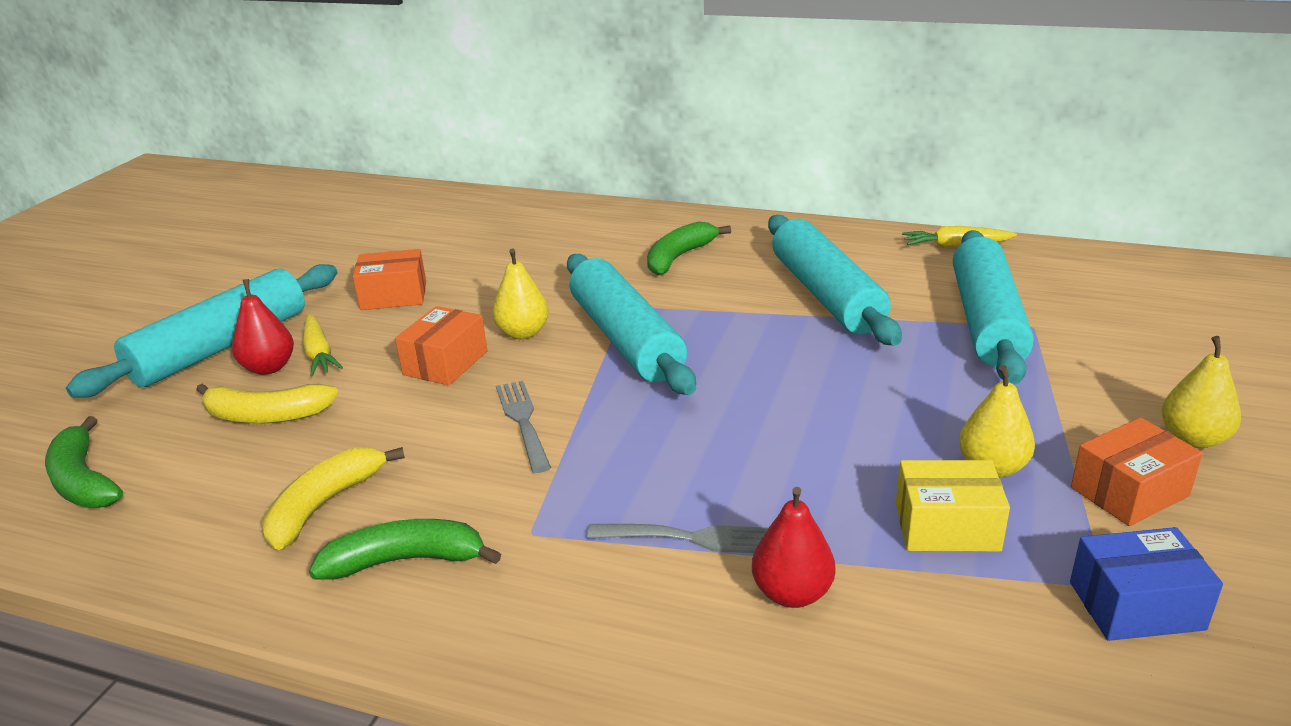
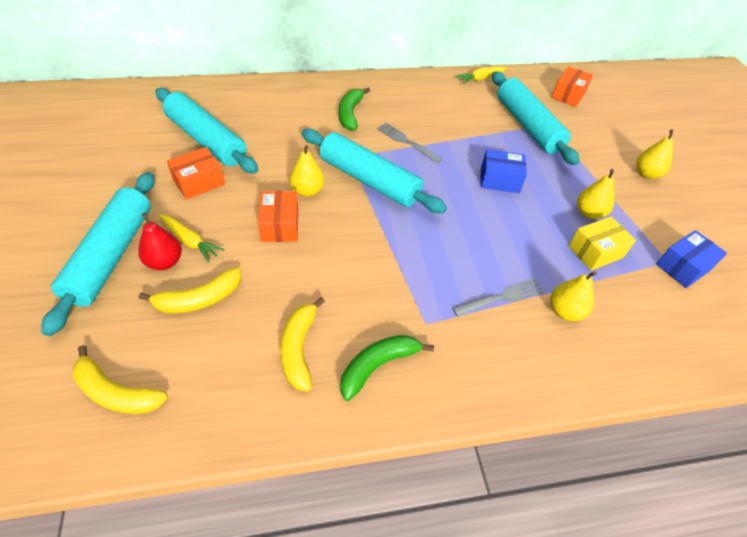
camera: 35 degrees left, 20 degrees up
green banana [45,416,123,508] -> yellow banana [72,345,168,414]
grey fork [496,381,551,473] -> grey fork moved to [377,123,442,163]
red pear [752,487,835,608] -> yellow pear [551,271,597,321]
turquoise rolling pin [768,215,902,346] -> turquoise rolling pin moved to [156,88,258,174]
orange box [1071,417,1203,526] -> orange box moved to [551,66,593,107]
none -> blue box [481,149,527,193]

